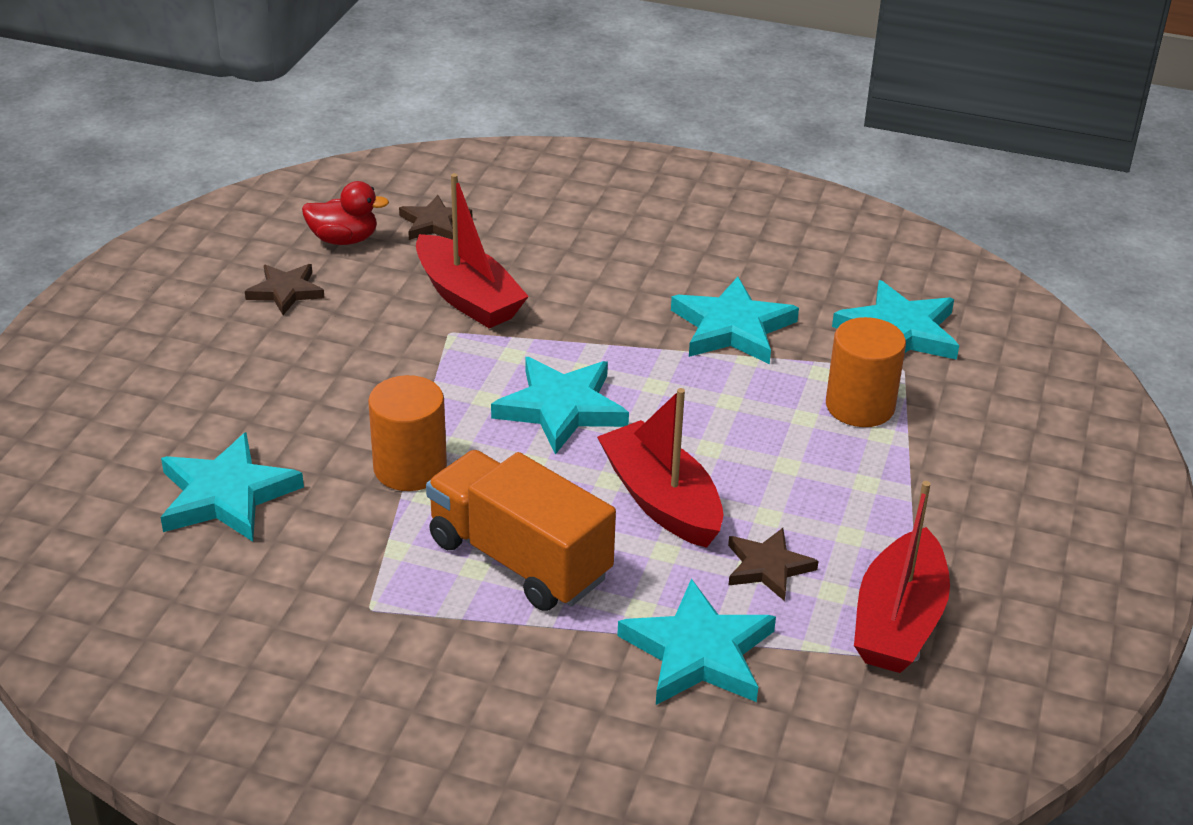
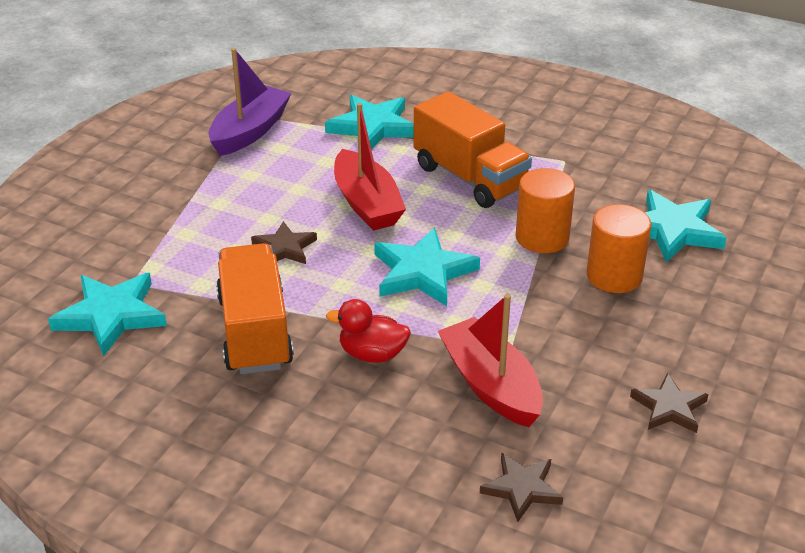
camera: 170 degrees left, 0 degrees up
red duck [302,181,389,245] -> red duck moved to [326,299,411,363]
turquoise star [671,277,799,364] -> orange truck [216,243,294,374]
brown star [728,528,819,601] -> brown star moved to [251,221,317,264]
orange cylinder [826,317,906,427] -> orange cylinder moved to [586,204,651,293]
red boat [854,481,950,673] -> purple boat [208,48,292,156]

